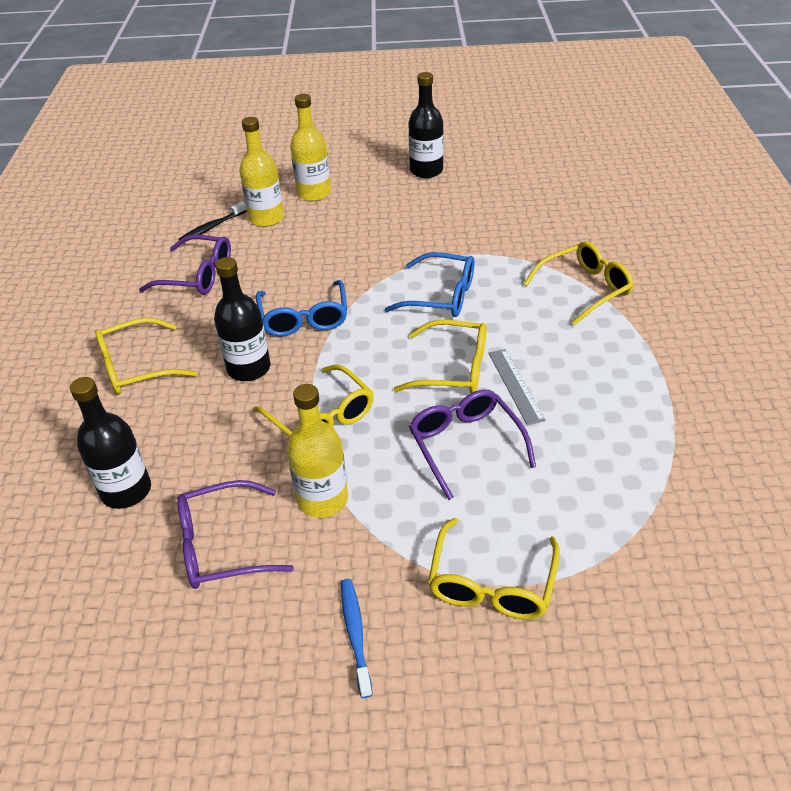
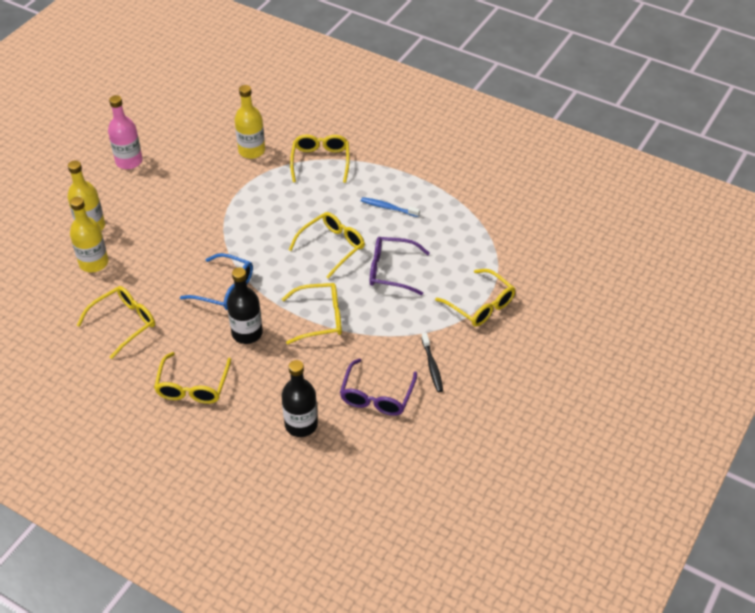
camera: 60 degrees left, 5 degrees up
purple glasses [139,235,231,295] -> yellow glasses [77,286,155,359]
black toothbrush [178,202,247,242] -> black toothbrush moved to [421,333,443,392]
yellow bottle [287,384,348,518] -> yellow bottle moved to [235,85,265,159]
blue toothbrush [341,579,372,698] -> blue toothbrush moved to [361,197,420,217]
blue glasses [385,252,475,317] -> none
black bottle [409,72,444,178] -> pink bottle [108,95,143,169]
grey ruler [488,349,546,425] -> none

